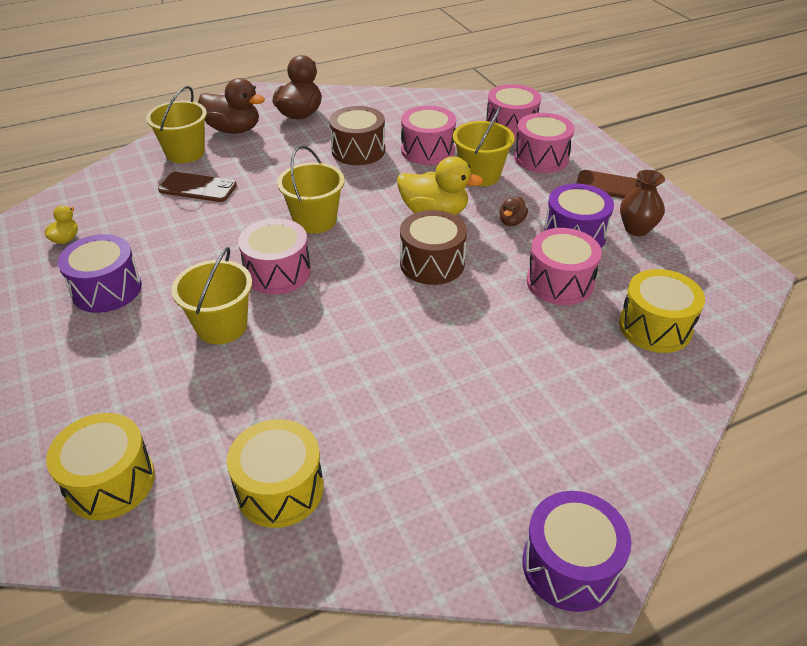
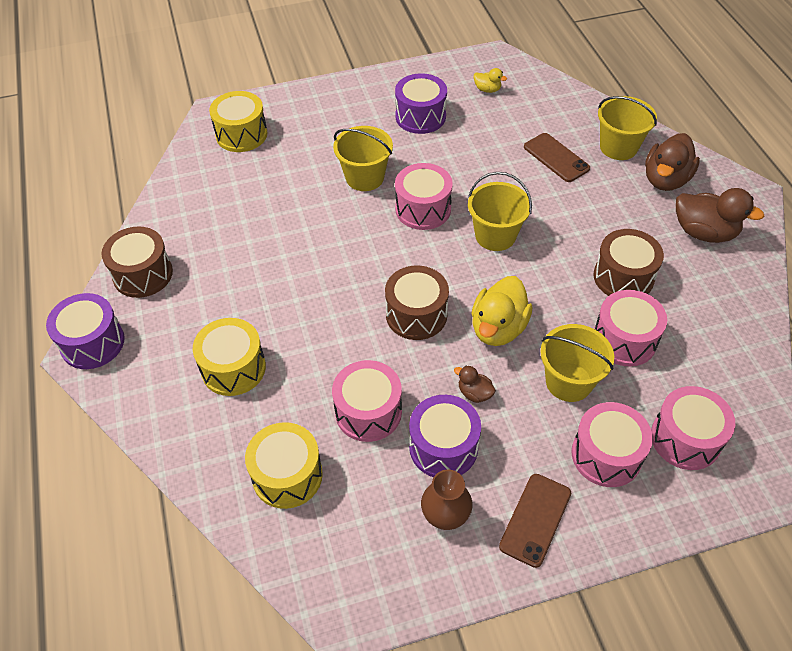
camera: 100 degrees right, 10 degrees up
brown phone [158,172,237,202] -> brown phone turned 60 degrees counterclockwise [524,133,590,182]
yellow drum [227,419,324,528] -> yellow drum moved to [193,318,266,396]
none -> brown drum [101,226,173,298]

